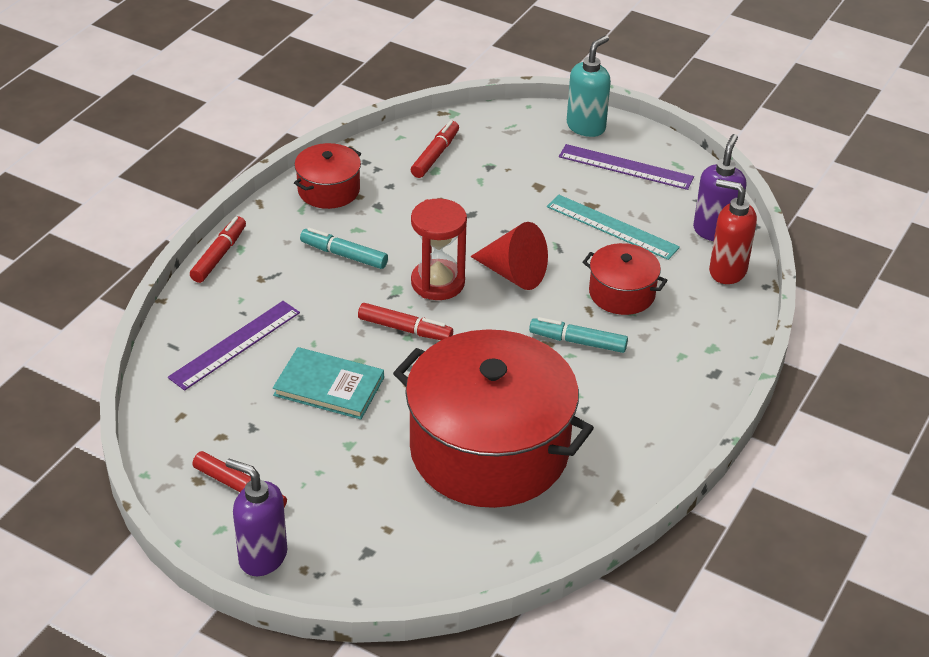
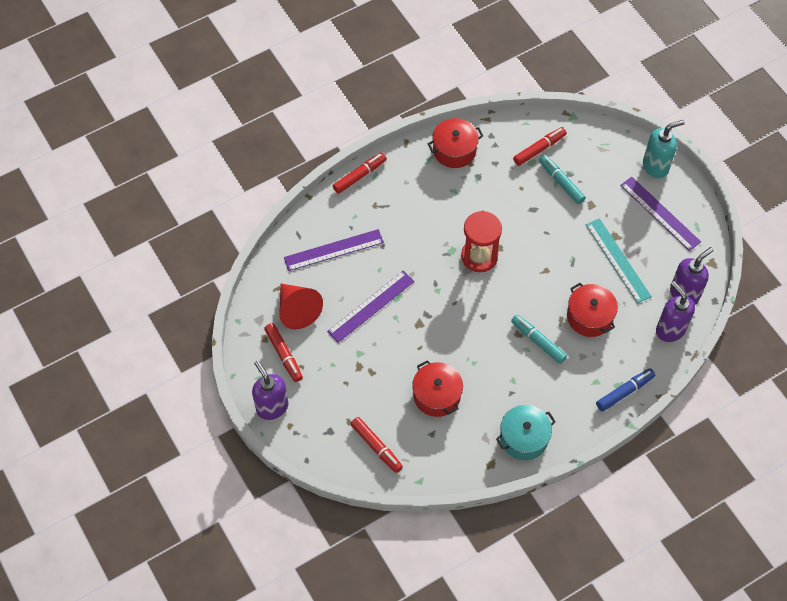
camera: 30 degrees right, 20 degrees up
turquoise book [273,347,384,419] -> purple ruler [327,270,414,343]
turquoise marker [300,228,388,269] -> turquoise marker moved to [539,155,586,204]
red marker [358,303,453,340] -> red marker moved to [350,417,403,473]
red pot [393,329,594,508] -> red pot [412,360,463,417], size x0.46
red cone [470,222,548,290] -> red cone moved to [279,284,323,329]
red soap dispenser [709,179,757,284] -> purple soap dispenser [656,281,695,342]
none -> turquoise pot [496,405,556,460]
none -> blue marker [596,368,655,412]

